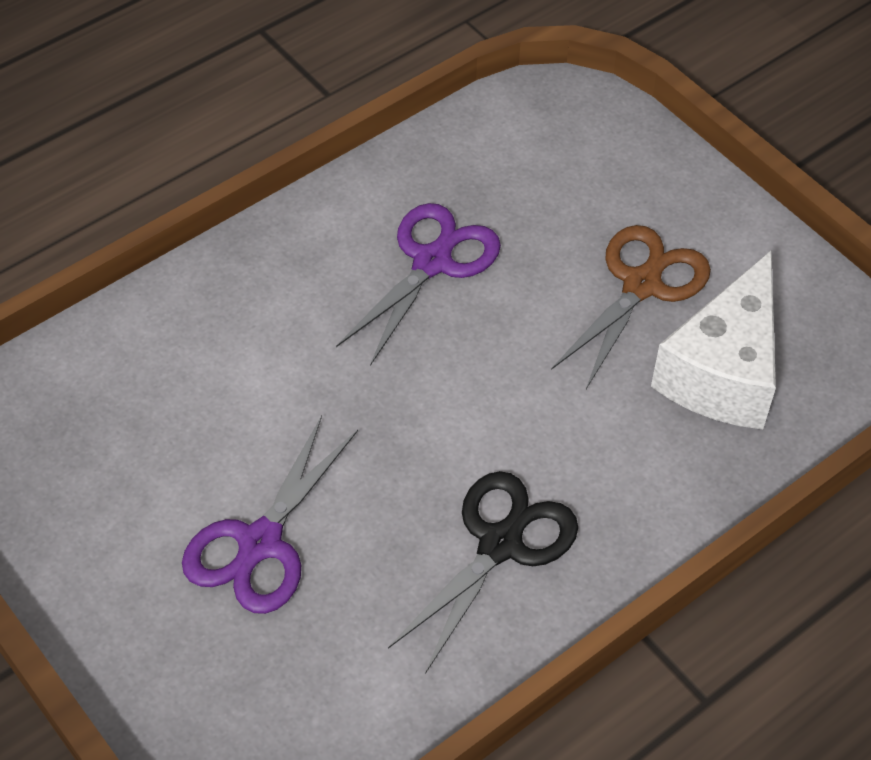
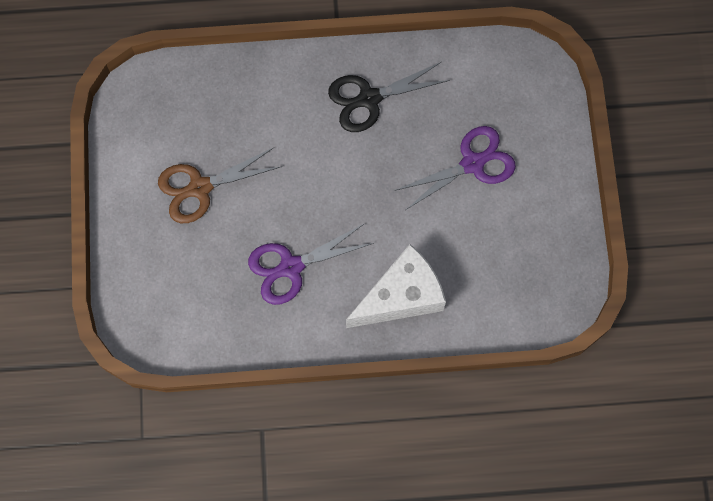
camera: 145 degrees left, 20 degrees up
white cheese [651,250,776,429] -> white cheese moved to [346,244,446,328]

